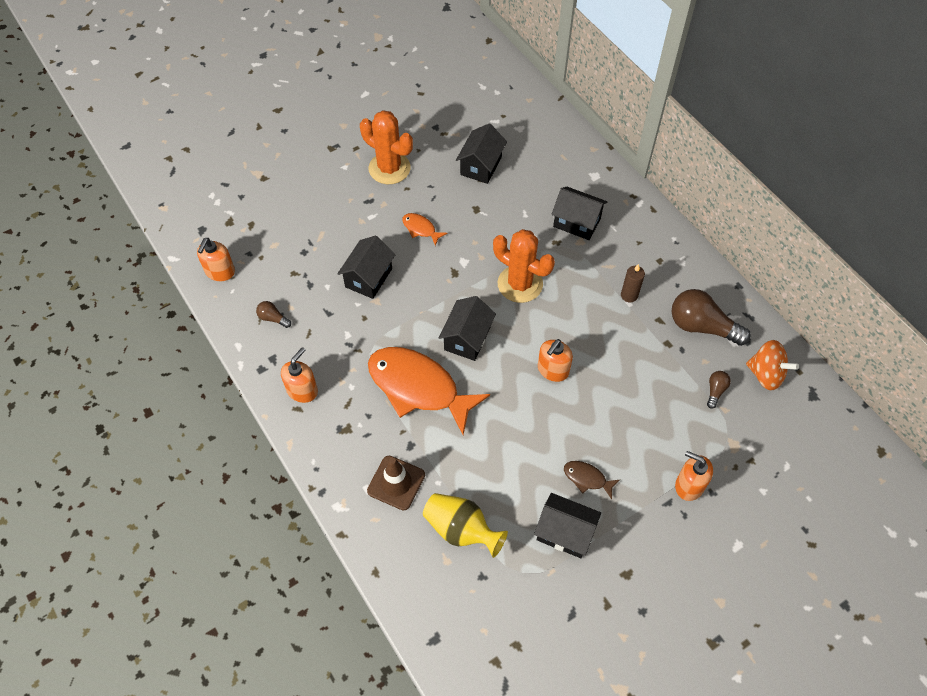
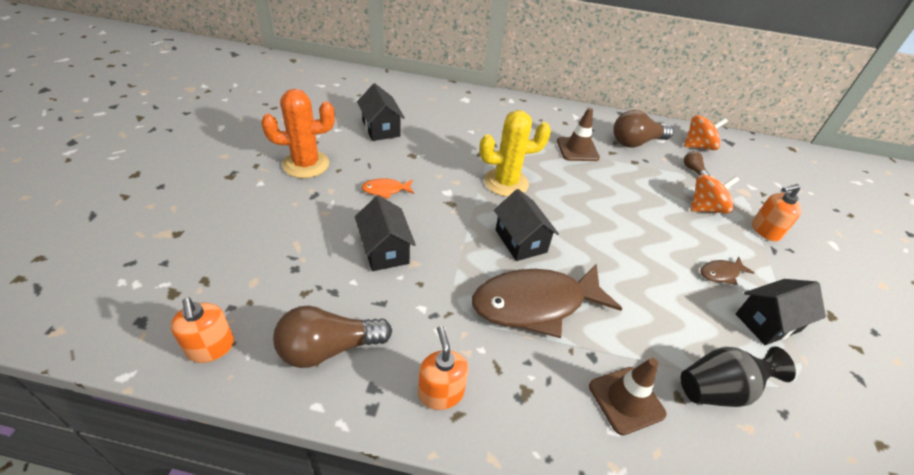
camera: 50 degrees left, 15 degrees down
brown light bulb [256,301,291,328] -> brown light bulb [273,306,392,368], size x2.15
orange fish [368,347,490,435] -> brown fish [472,264,622,338]
yellow vase [423,493,508,558] -> black vase [681,346,796,407]
orange cactus [493,229,555,303] -> yellow cactus [479,110,551,197]
orange soap dispenser [538,339,573,382] -> none
black house [551,187,607,240] -> none
brown candle [621,264,645,302] -> brown traffic cone [557,108,600,161]
none -> orange spinning top [690,175,739,214]

